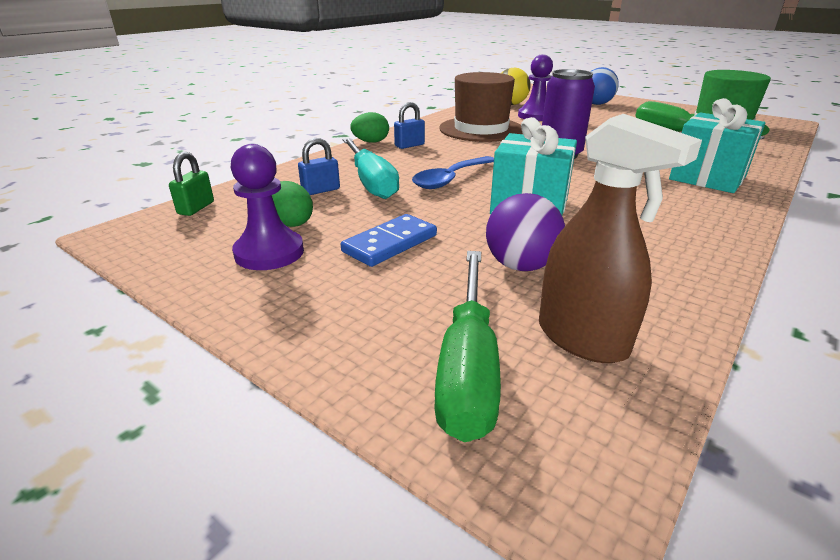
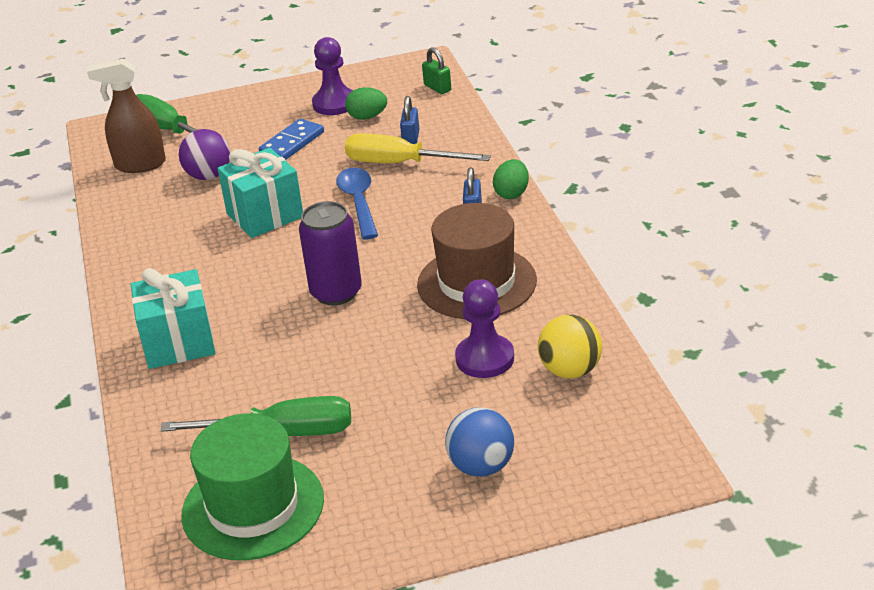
camera: 130 degrees right, 5 degrees up
blue domino [341,214,437,267] -> blue domino turned 45 degrees clockwise [259,119,324,160]
turquoise screwdriver [343,138,399,199] -> yellow screwdriver [345,133,491,163]

